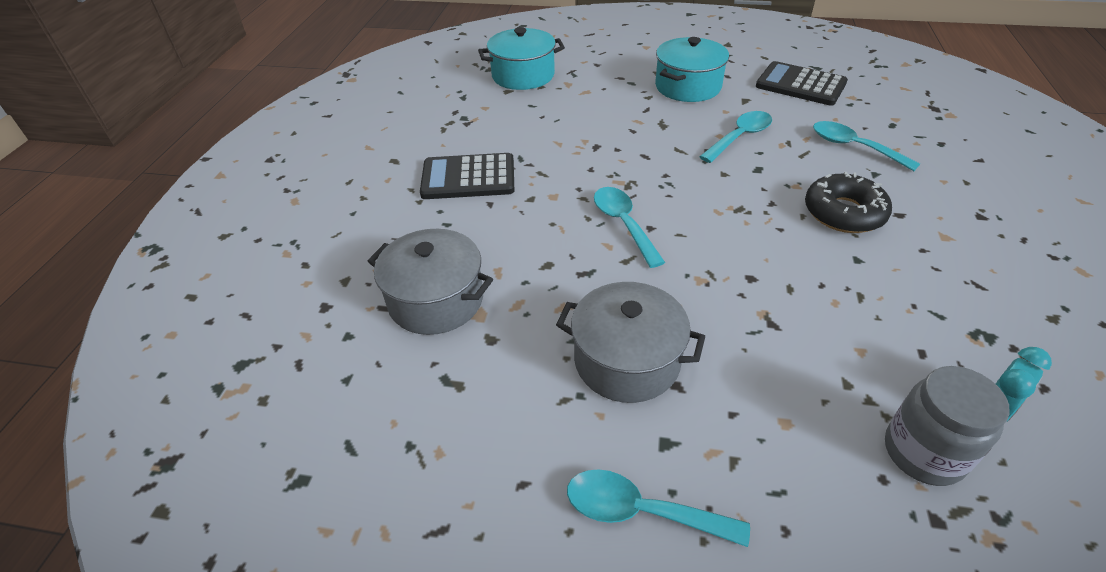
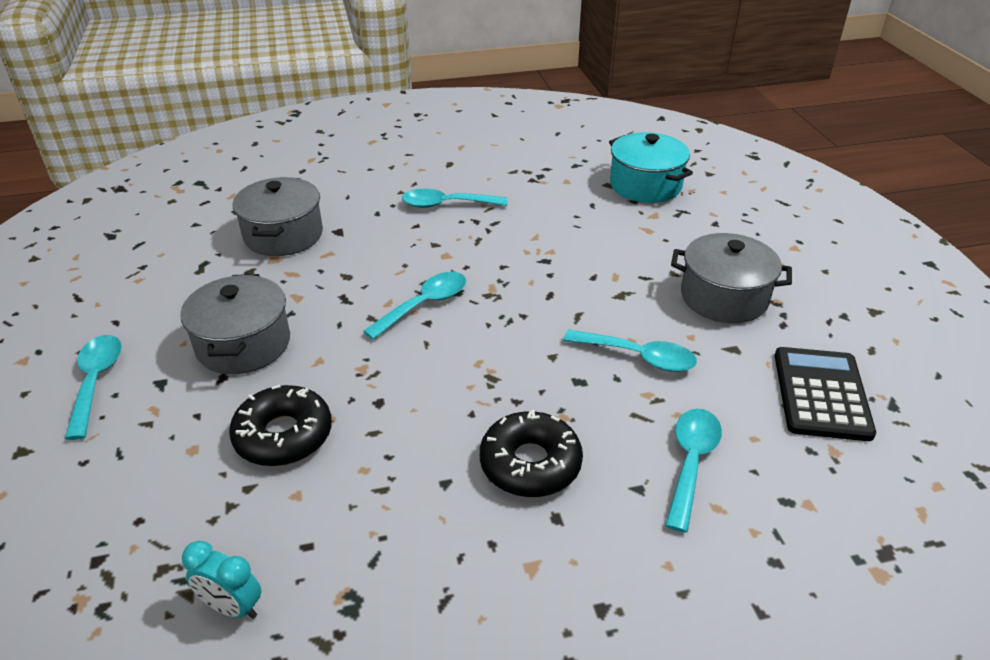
camera: 65 degrees right, 5 degrees down
black calculator [420,153,514,199] -> turquoise spoon [402,189,507,208]
turquoise pot [655,37,729,102] -> grey pot [671,233,792,323]
grey jar [885,366,1010,486] -> none
none -> black donut [229,385,332,466]

